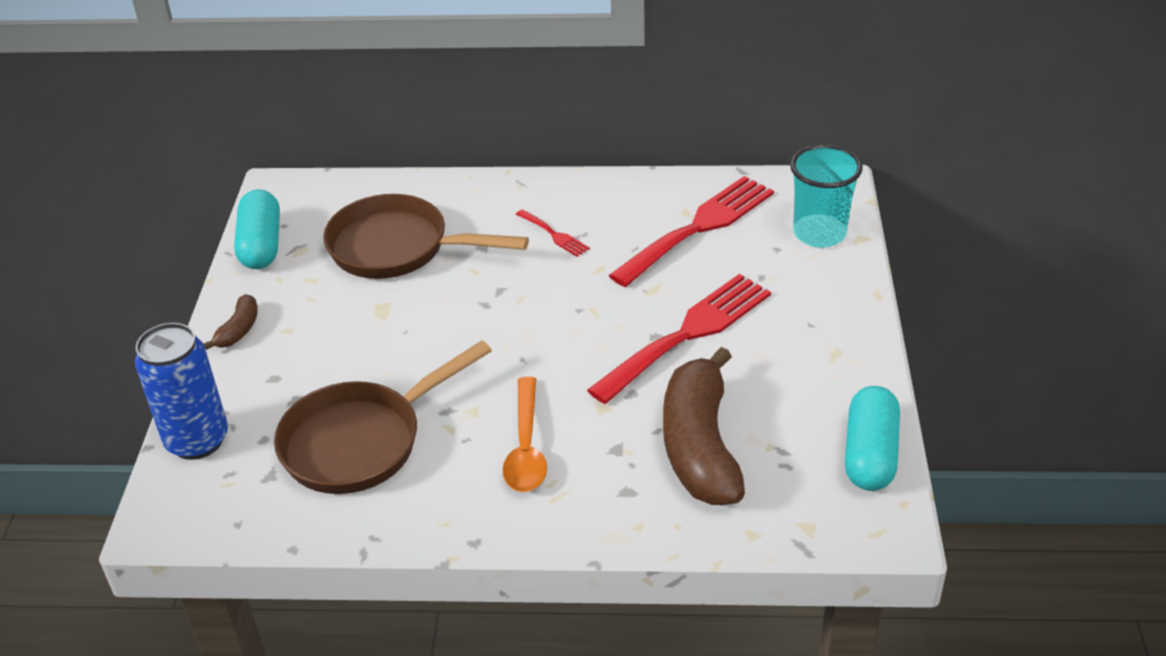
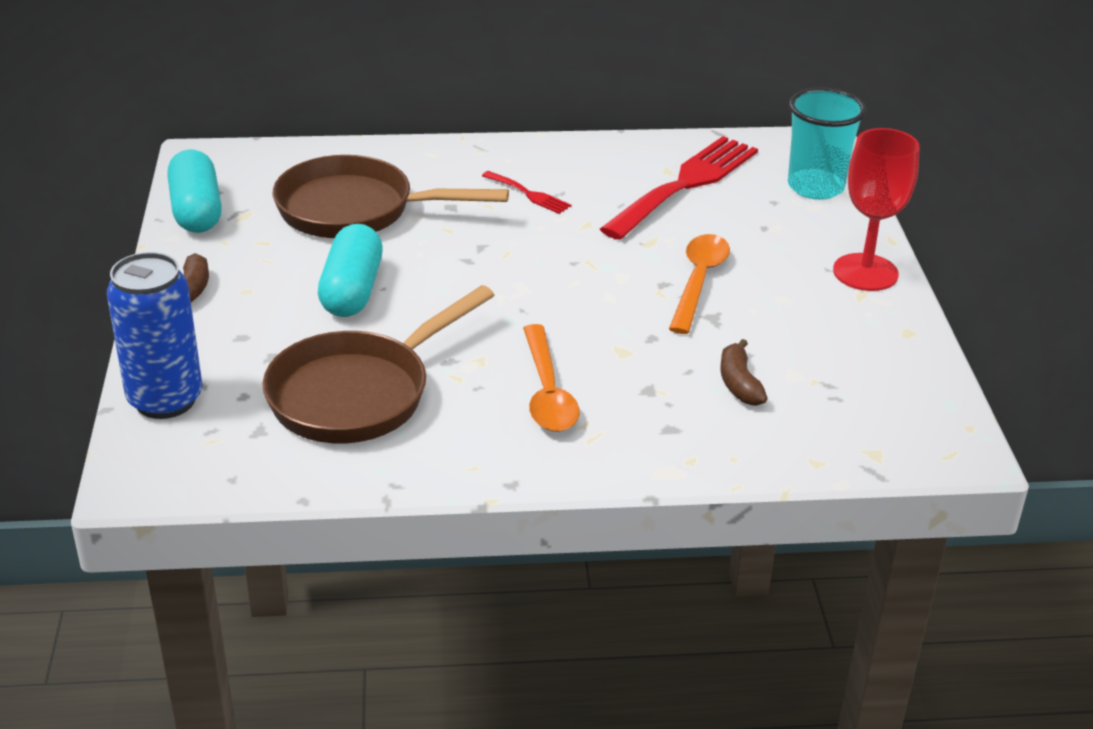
camera: 10 degrees left, 5 degrees down
red fork [587,274,771,404] -> orange spoon [669,234,730,334]
brown banana [663,347,745,505] -> brown banana [720,339,768,406], size x0.44
turquoise capsule [845,386,900,491] -> turquoise capsule moved to [318,224,383,317]
none -> red goblet [833,128,920,291]

